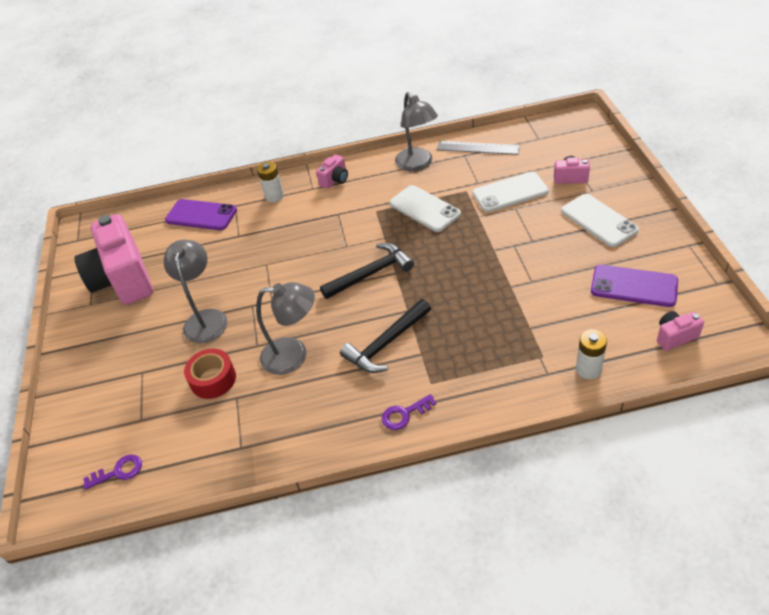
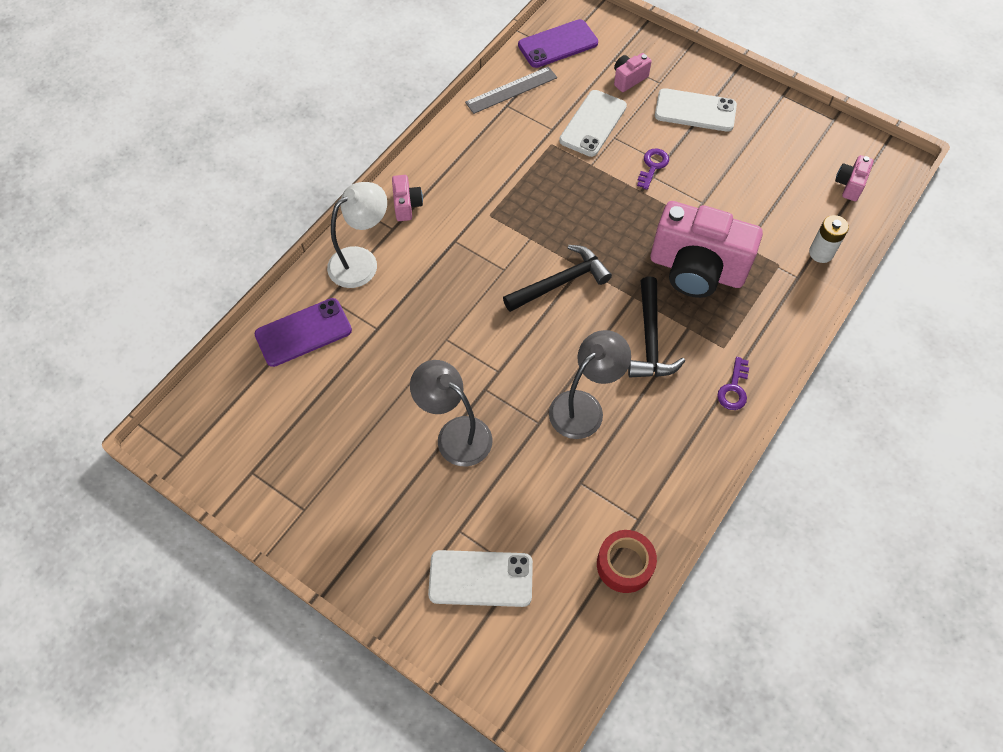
camera: 50 degrees left, 15 degrees up
pink camera [74,214,153,305] -> pink camera moved to [651,201,763,298]
purple key [83,454,142,490] -> purple key moved to [637,148,669,190]
red tape [184,349,236,399] -> red tape moved to [597,530,657,593]
white battery [257,162,284,202] -> white lamp [327,182,387,288]
black hammer [320,243,414,299] -> black hammer turned 45 degrees clockwise [503,245,612,312]
white phone [389,185,461,232] -> white phone moved to [428,550,533,607]
grey lamp [395,92,438,171] -> none
purple phone [591,265,678,307] -> purple phone moved to [518,19,598,68]

